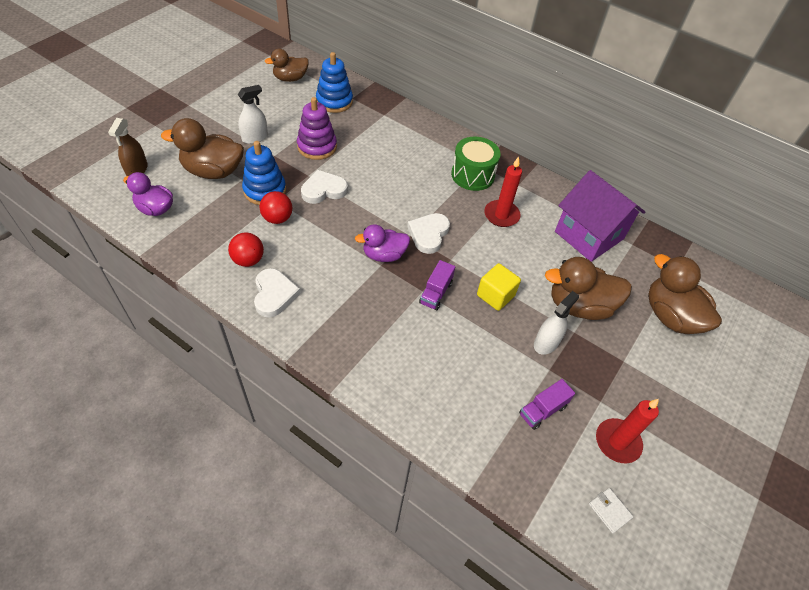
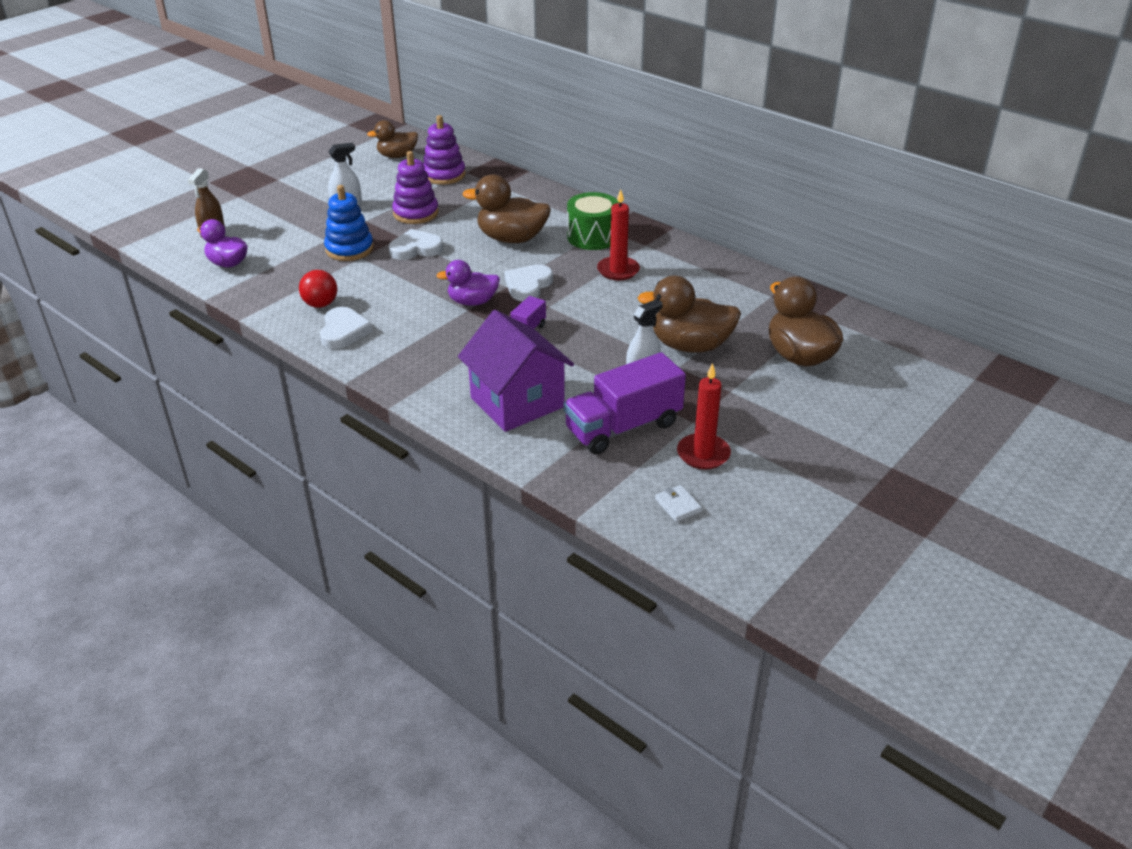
camera: 10 degrees right, 15 degrees down
brown duck [161,118,244,179] -> brown duck moved to [463,174,551,243]
red ball [260,191,292,224] -> none
blue stacking toy [316,52,353,113] -> purple stacking toy [423,115,466,185]
yellow cube [477,263,521,311] -> none
purple truck [519,379,575,430] -> purple truck [563,352,686,455], size x1.96
purple house [555,170,645,262] -> purple house moved to [458,310,574,432]

